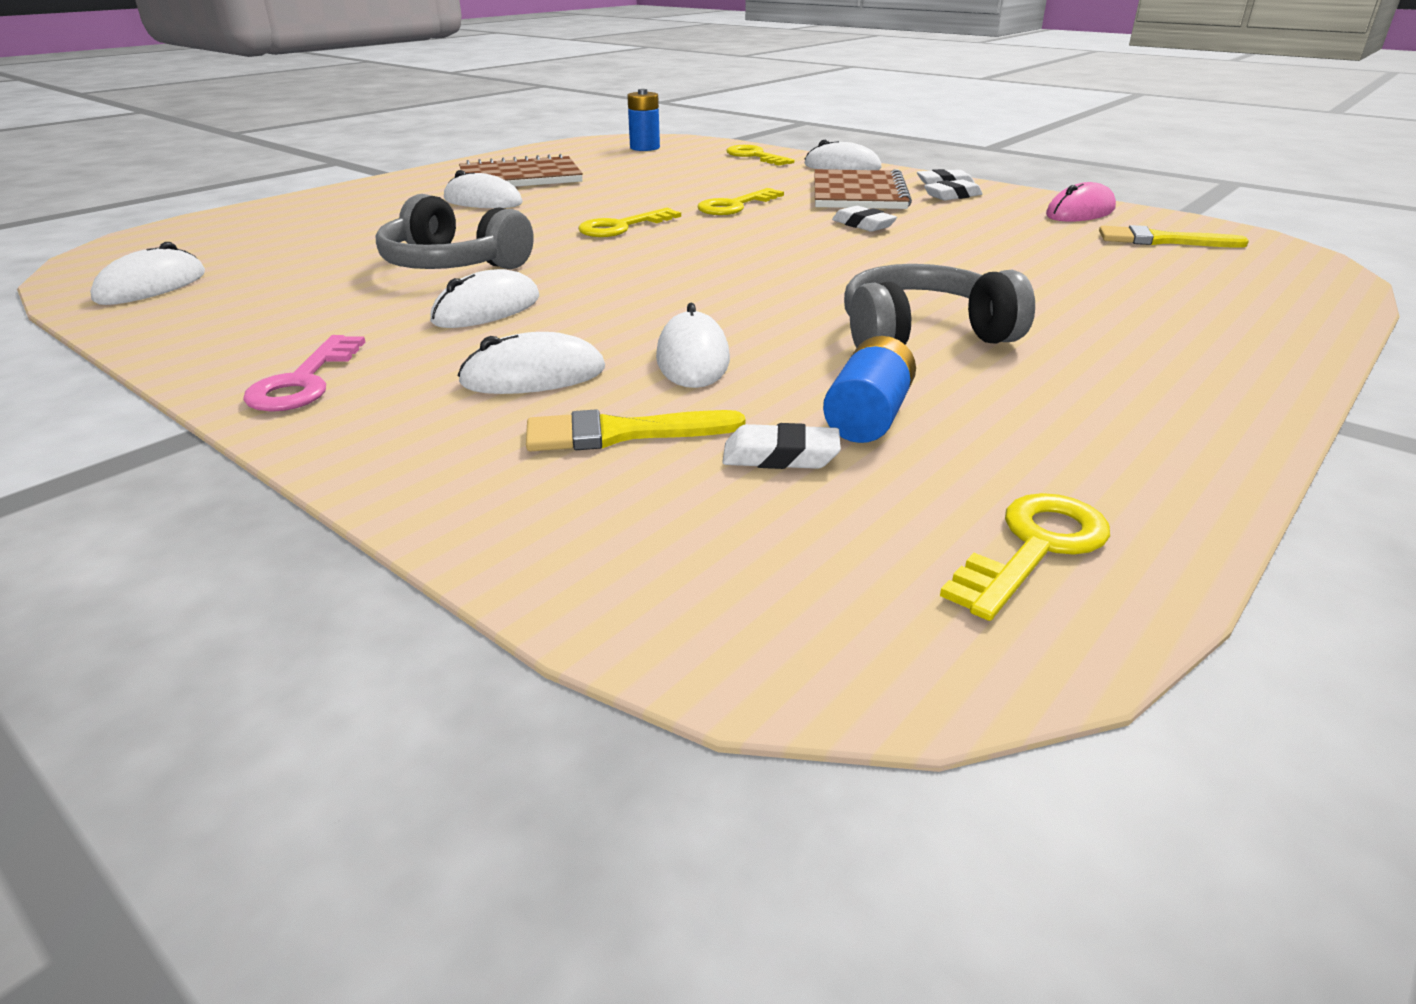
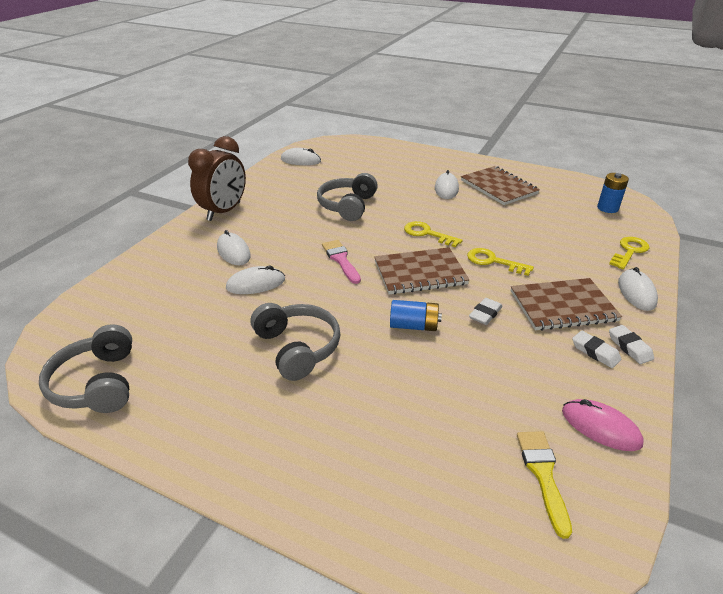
camera: 75 degrees right, 5 degrees up
pink key [243,335,365,412] -> brown clock [188,136,246,221]
white mouse [430,269,539,328] -> none
yellow brush [526,409,746,452] -> none
white eraser [722,423,841,469] -> none
blue battery [823,336,916,443] -> blue battery moved to [390,300,442,331]
yellow key [940,493,1110,621] -> grey headphones [39,324,132,413]
none -> pink brush [322,240,361,284]
none -> brown notebook [374,247,470,294]

